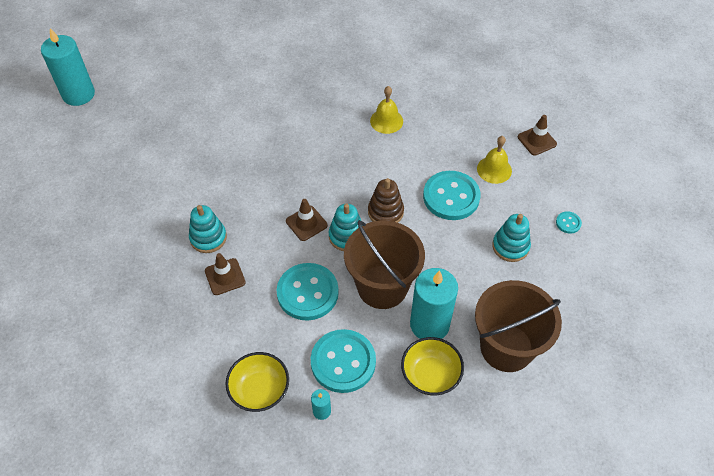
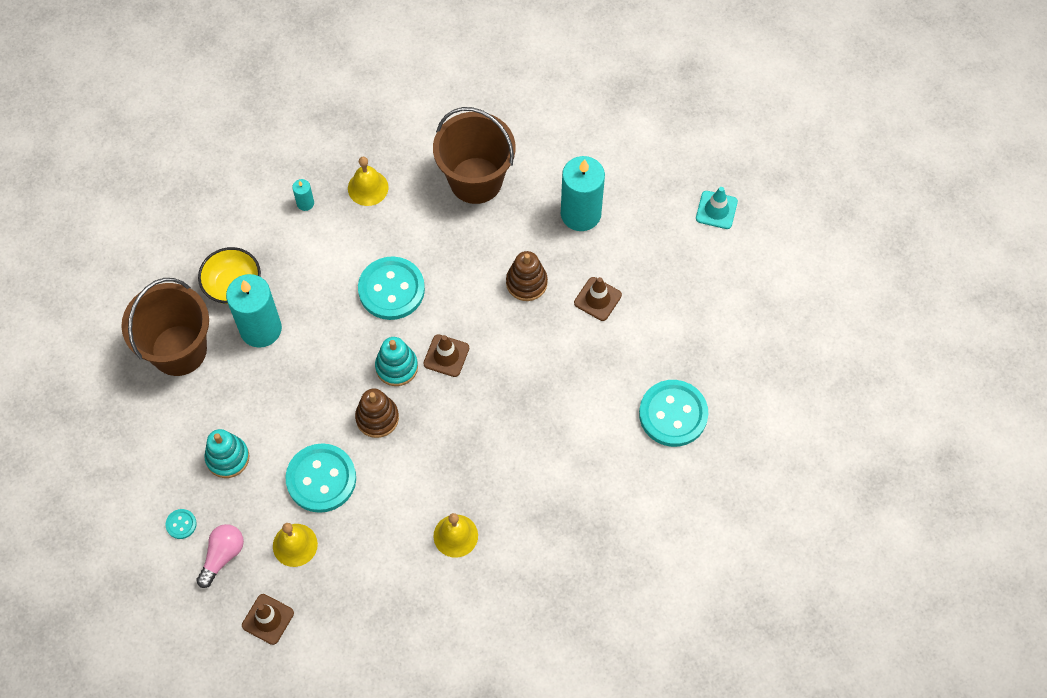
camera: 145 degrees right, 10 degrees up
turquoise candle [41,28,95,106] -> turquoise candle moved to [561,156,605,231]
turquoise stacking toy [189,205,227,253] -> brown stacking toy [506,251,548,301]
brown traffic cone [205,253,246,295] -> brown traffic cone moved to [574,277,622,321]
yellow bowl [225,352,289,412] -> yellow bell [348,157,388,206]
turquoise button [311,329,376,393] -> turquoise button moved to [639,380,708,447]
brown bucket [344,220,425,309] -> brown bucket moved to [433,107,515,204]
none -> pink light bulb [196,524,244,588]
none -> turquoise traffic cone [696,187,738,229]

